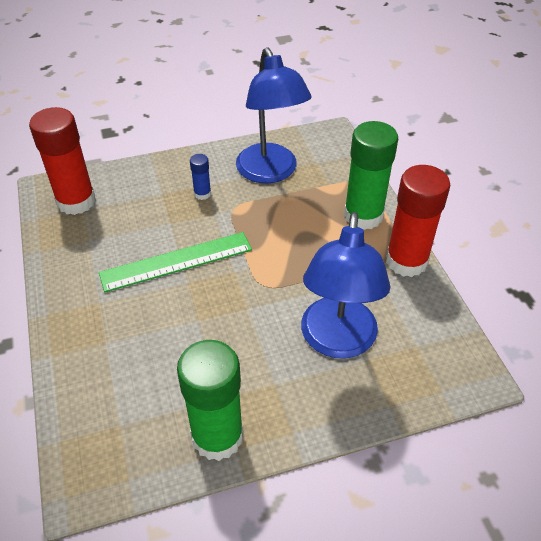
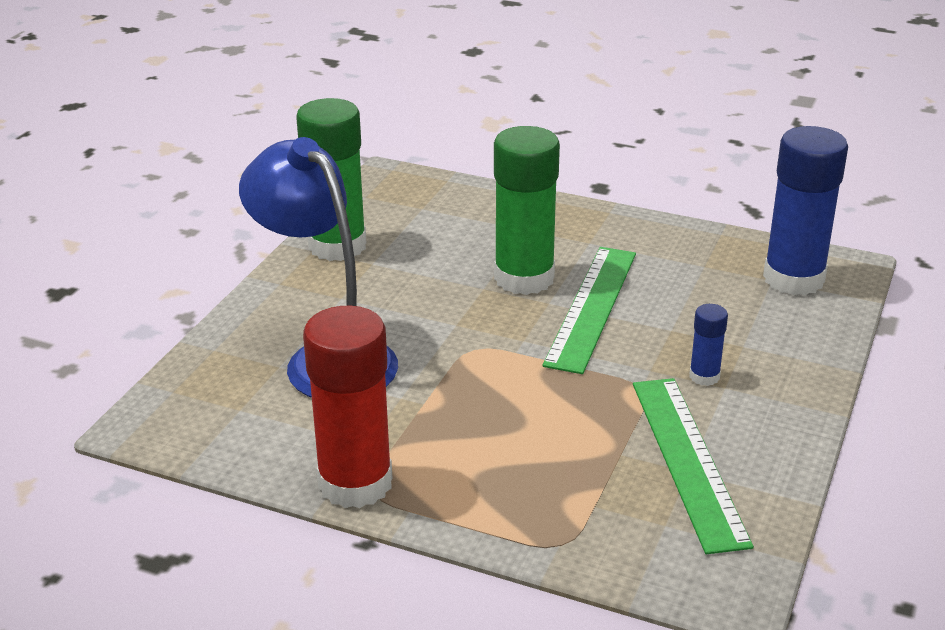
camera: 130 degrees right, 15 degrees down
red glue stick [29,107,96,215] -> blue glue stick [763,126,848,295]
blue lamp [236,47,312,183] -> green ruler [633,378,754,554]
green glue stick [344,121,398,230] -> green glue stick moved to [494,126,560,295]

